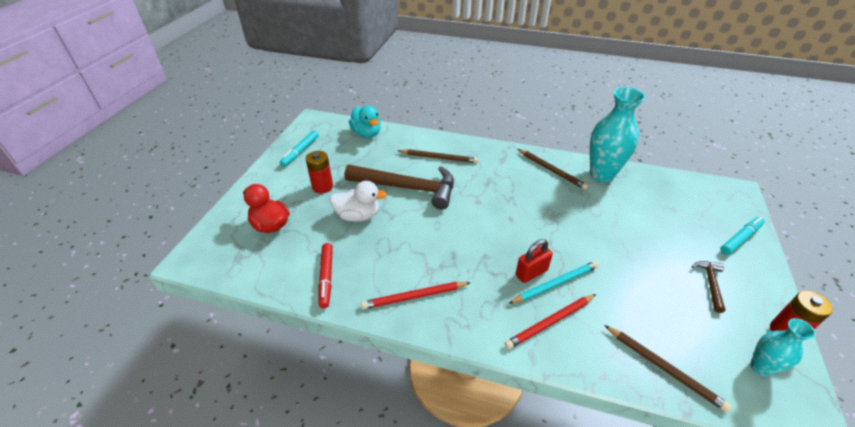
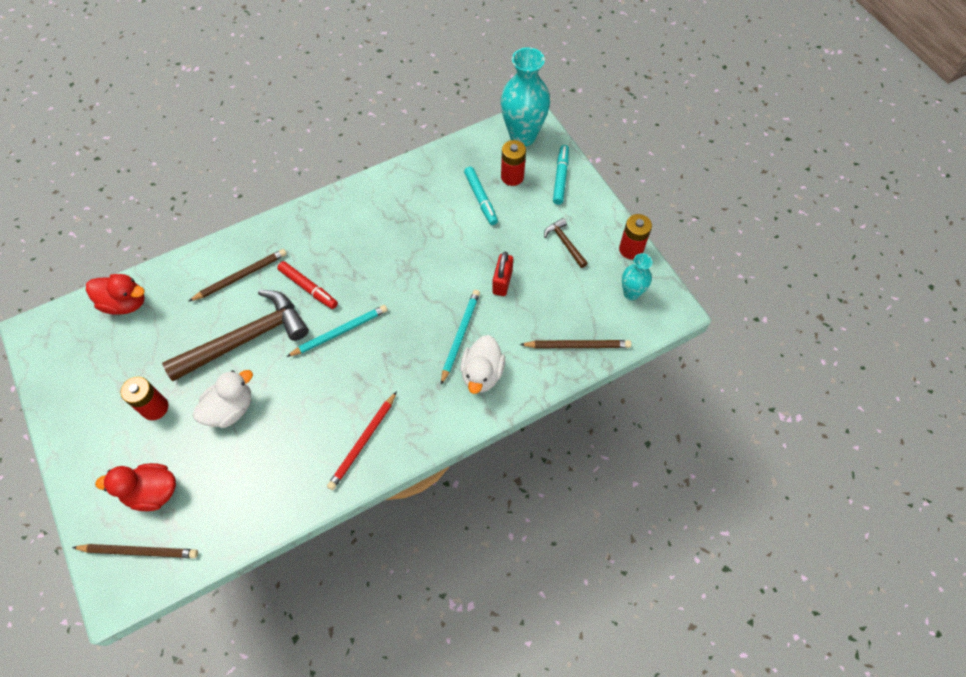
camera: 45 degrees left, 20 degrees up
turquoise marker [280,131,319,167] -> turquoise marker moved to [464,167,498,225]
red marker [318,243,333,308] -> red marker moved to [277,261,338,309]
turquoise duck [349,106,381,138] -> red duck [86,274,145,315]
red pencil [504,294,596,349] -> white duck [460,335,505,394]
red padlock [516,239,553,283] -> red padlock moved to [492,252,513,296]
brown pencil [518,149,588,190] -> brown pencil moved to [72,544,198,558]
turquoise vase [590,87,645,182] -> turquoise vase moved to [501,47,550,146]
none -> turquoise pencil [286,305,388,357]
none -> red battery [501,140,526,186]

